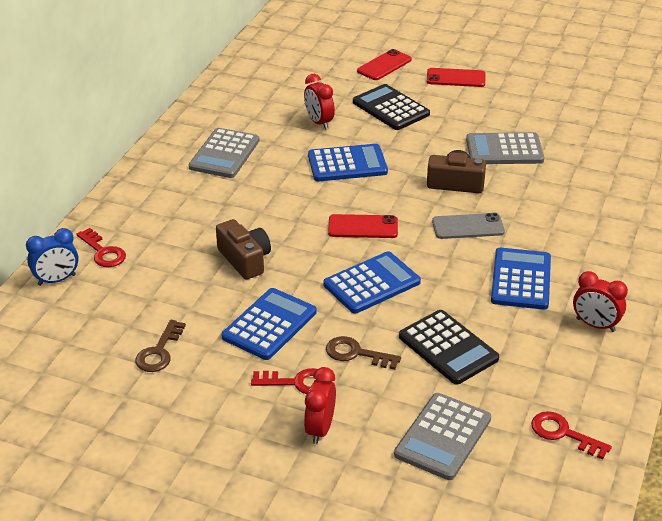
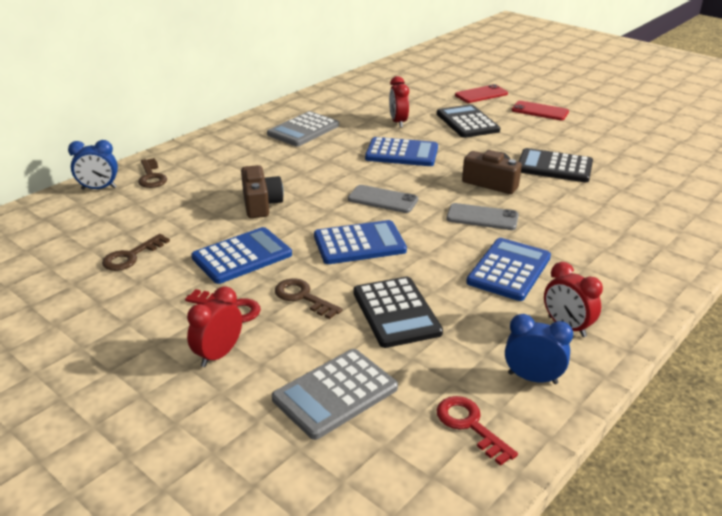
camera: 20 degrees right, 5 degrees down
red key [76,228,126,267] -> brown key [138,158,167,188]
red phone [328,214,398,238] -> grey phone [348,185,418,213]
grey calculator [466,132,544,164] -> black calculator [519,148,593,182]
none -> blue clock [505,314,573,384]

